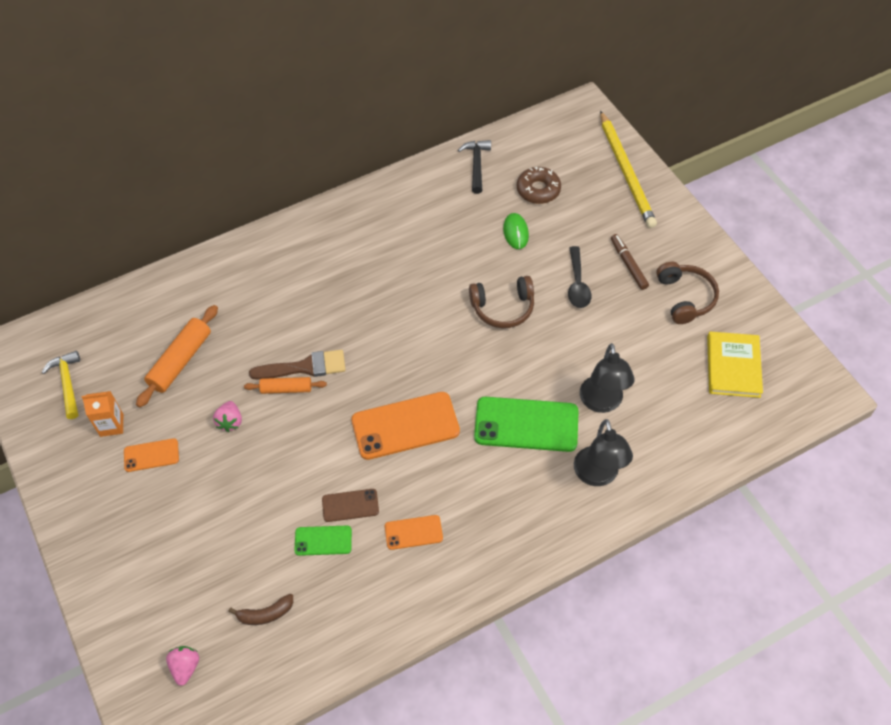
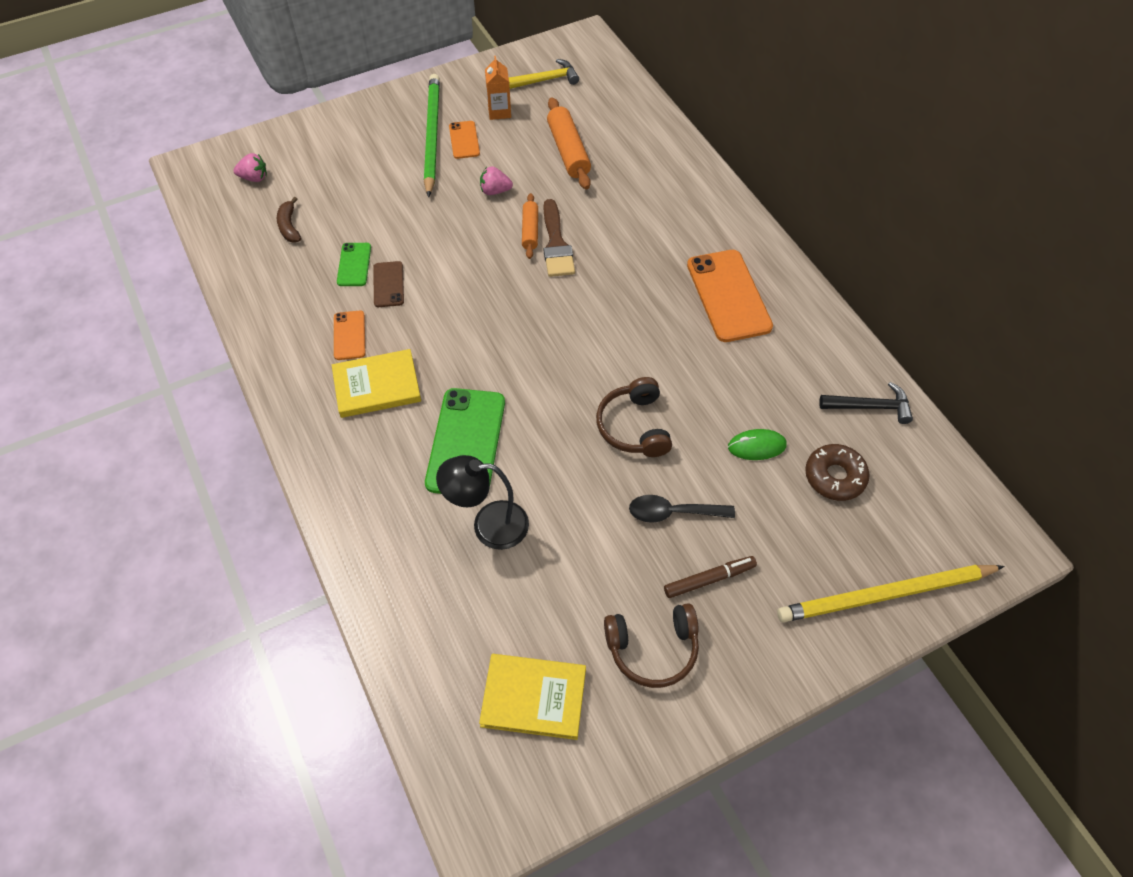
camera: 90 degrees right, 0 degrees up
orange rolling pin [136,305,218,407] -> orange rolling pin turned 45 degrees clockwise [547,97,591,190]
orange phone [351,392,460,460] -> orange phone moved to [687,250,773,342]
black lamp [574,419,633,486] -> none
none -> yellow book [332,349,421,418]
none -> green pencil [424,74,440,198]

